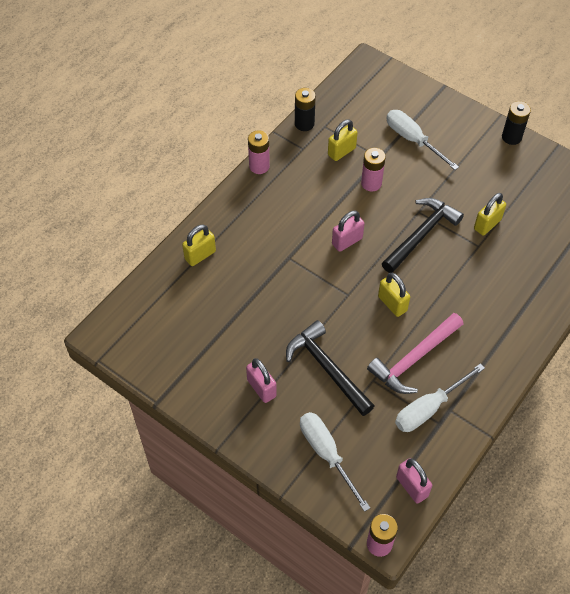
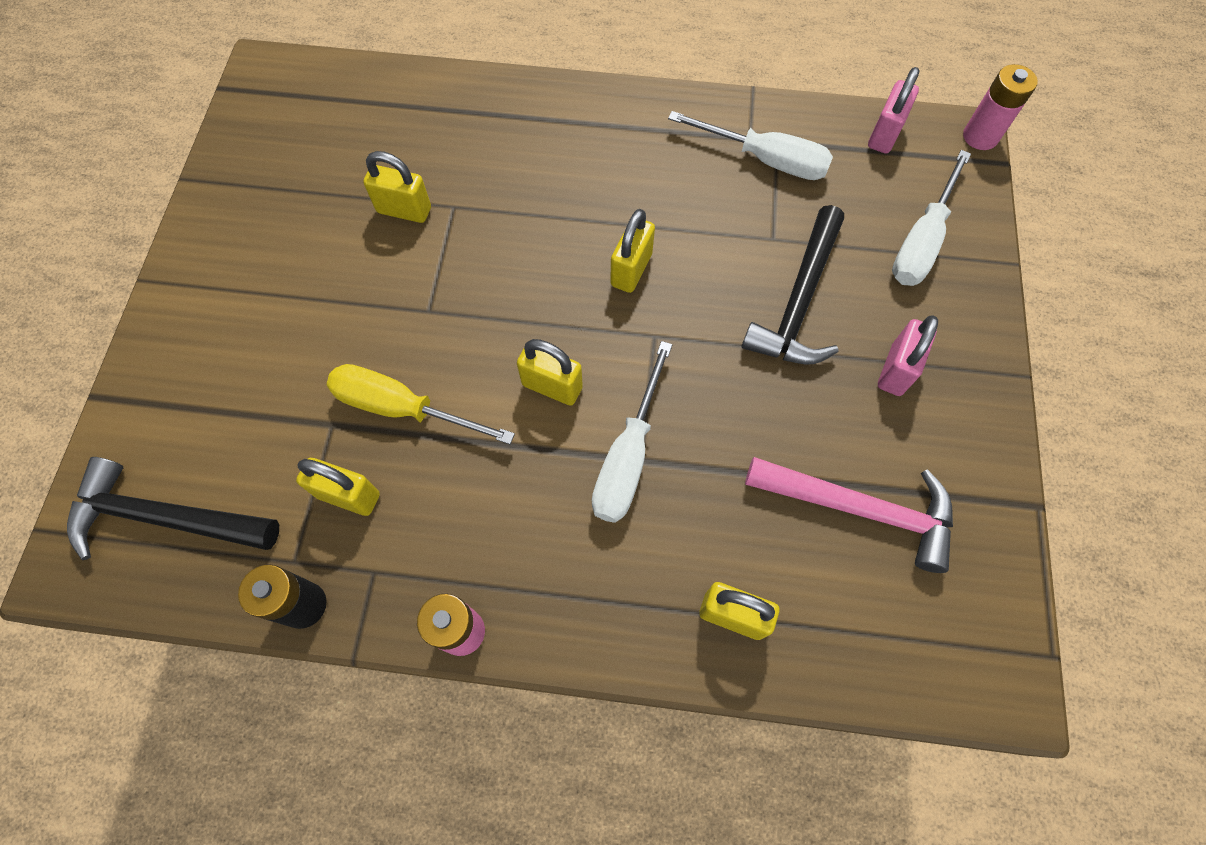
camera: 120 degrees left, 10 degrees up
pink padlock [332,211,365,252] -> yellow padlock [517,339,583,406]
pink battery [361,148,386,191] -> yellow screwdriver [327,364,515,444]
pink hammer [367,313,463,394] -> pink hammer moved to [745,457,953,573]
black hammer [382,198,464,273] -> black hammer moved to [67,457,279,560]
white screwdriver [386,110,459,170] -> white screwdriver moved to [592,341,672,523]
black battery [502,101,531,145] -> none

